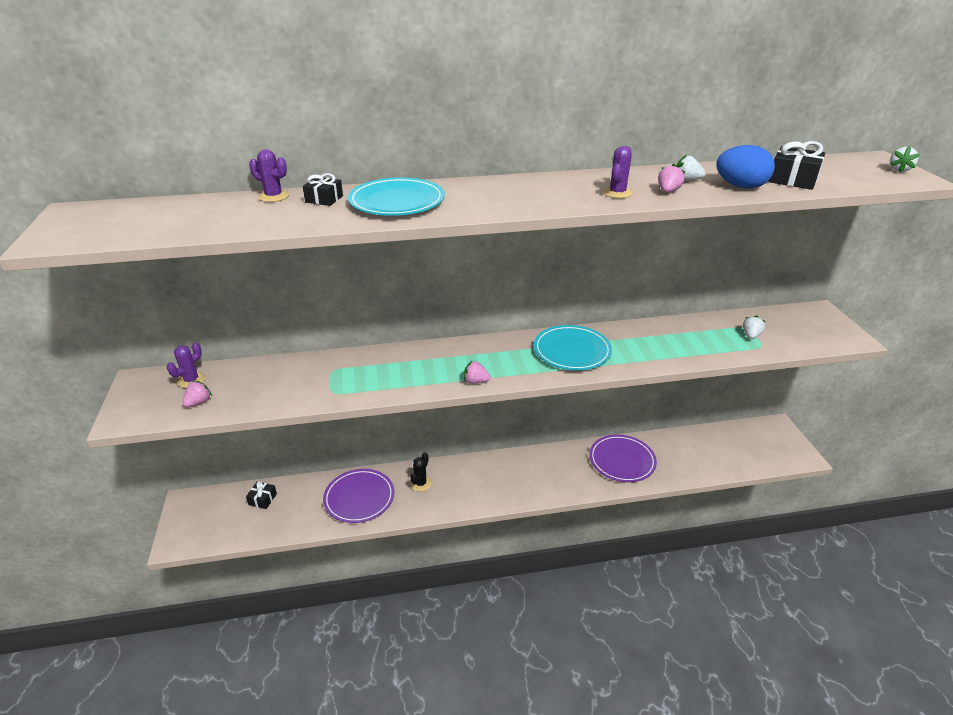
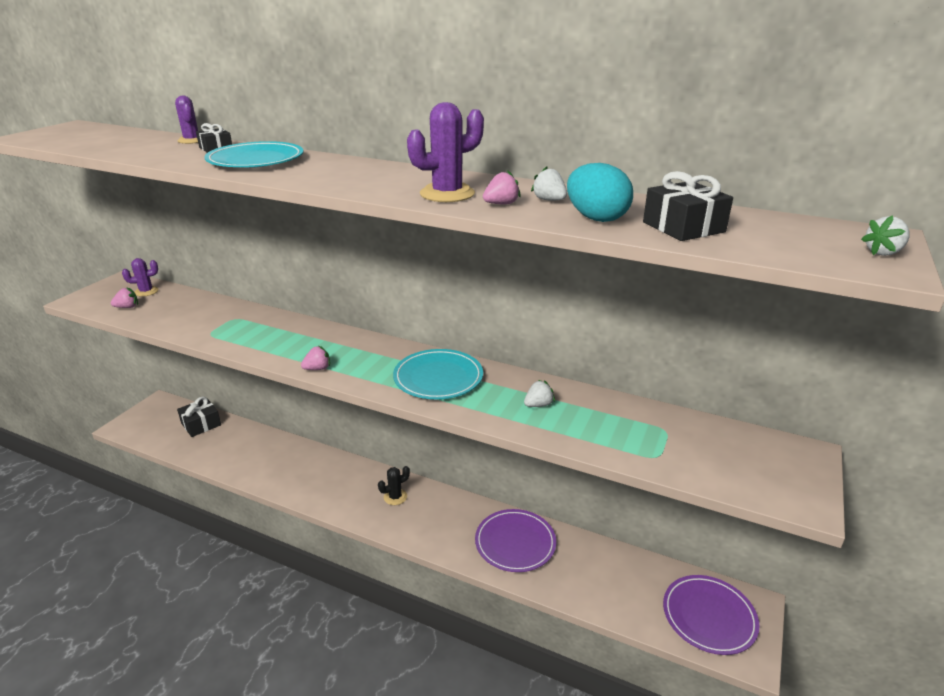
camera: 35 degrees right, 5 degrees down
black gift [246,481,277,509] -> black gift [177,397,221,437], size x1.57
purple plate [323,469,394,523] -> purple plate moved to [663,575,760,655]
black cactus [410,452,432,491] -> black cactus moved to [378,466,410,505]
pink strawberry [464,361,491,384] -> pink strawberry turned 105 degrees clockwise [301,346,330,370]
purple cactus [603,146,633,198] -> purple cactus [407,102,484,202], size x1.58
blue egg [716,145,775,189] -> turquoise egg [567,163,633,222]
white strawberry [743,315,766,339] -> white strawberry moved to [524,380,555,407]

